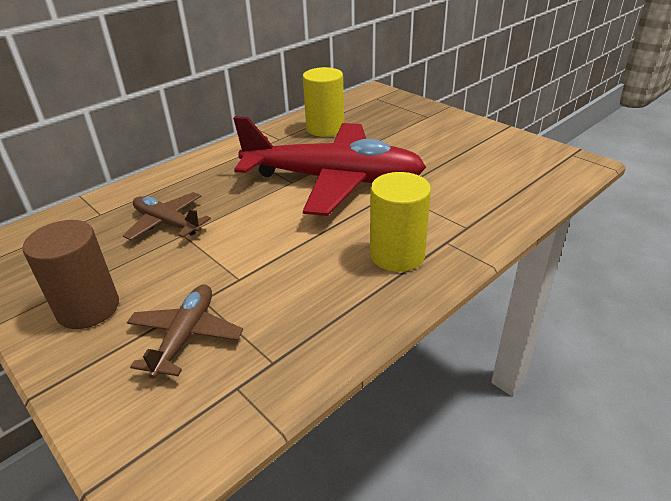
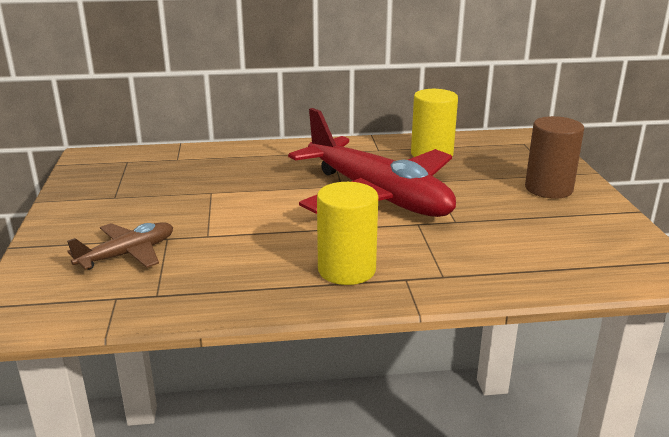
camera: 35 degrees right, 10 degrees down
brown cylinder [23,220,119,329] -> brown cylinder moved to [525,116,584,199]
brown plane [123,192,211,240] -> none

